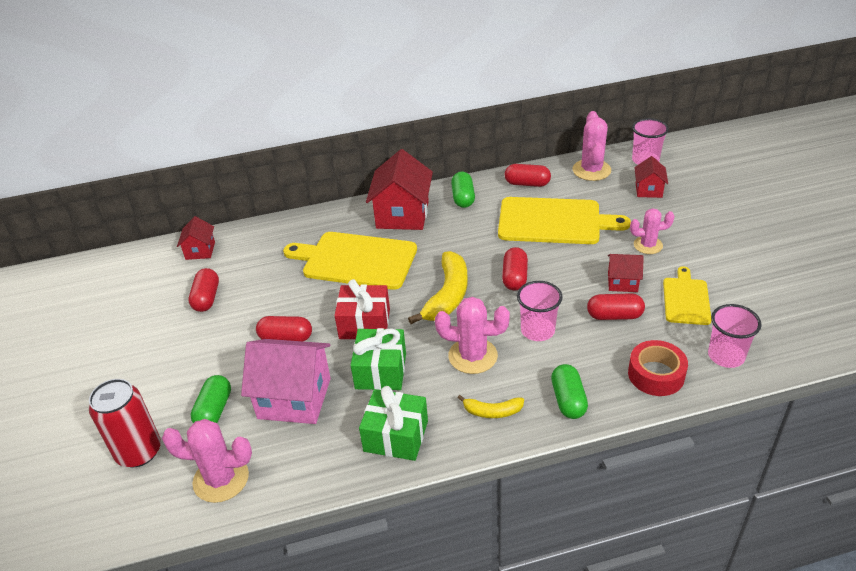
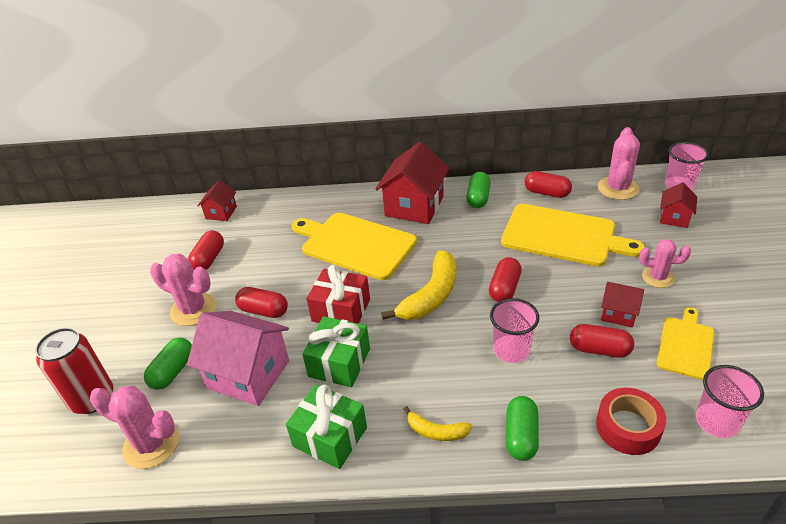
camera: 15 degrees right, 0 degrees up
pink cactus [435,297,510,374] -> pink cactus moved to [150,254,216,326]

